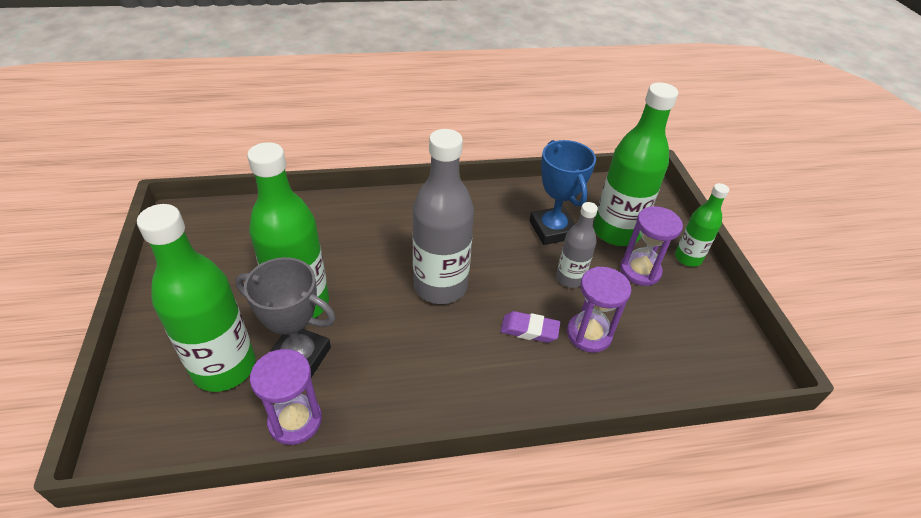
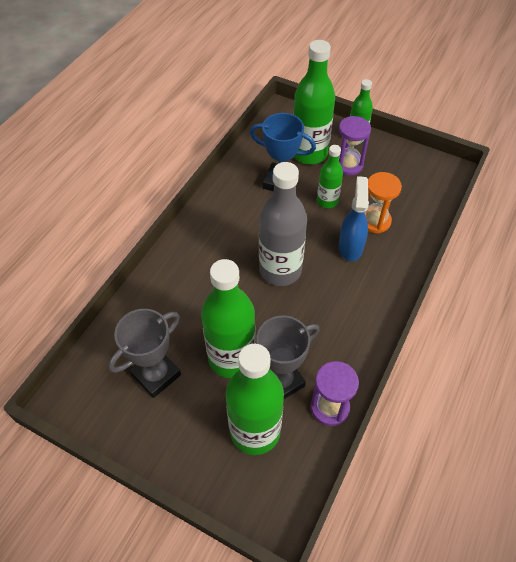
camera: 50 degrees left, 10 degrees up
purple eraser [500,311,560,343] -> blue spray bottle [339,176,369,261]
grey bottle [556,202,598,288] -> green bottle [317,145,343,208]
purple hourglass [567,267,631,353] -> orange hourglass [364,172,402,233]
none -> grey trophy [108,309,181,398]

